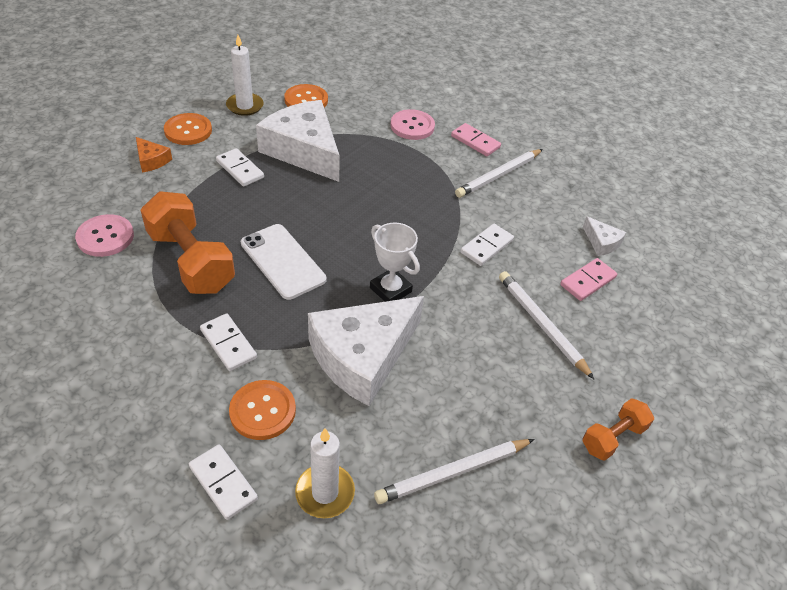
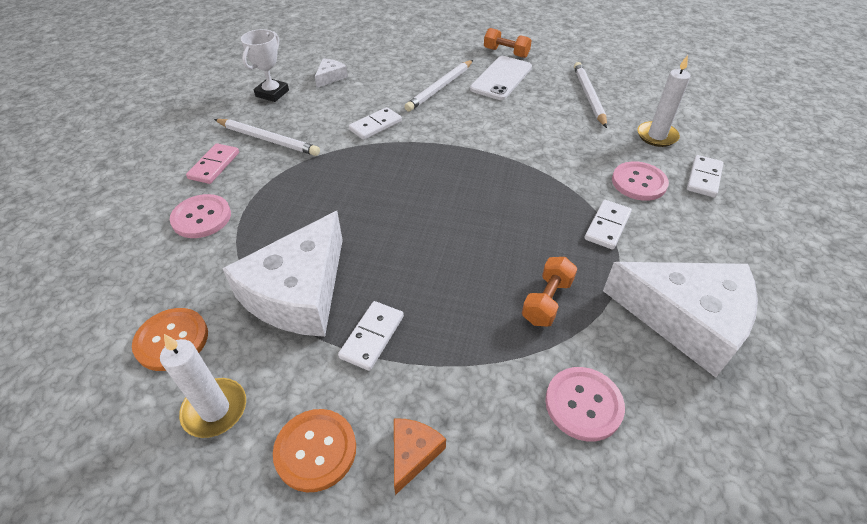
camera: 110 degrees left, 0 degrees up
orange dumbbell [141,191,235,294] -> orange dumbbell [522,257,577,327], size x0.54
orange button [229,380,296,440] -> pink button [612,161,669,201]
white phone [241,224,326,300] -> white phone moved to [470,56,532,100]
white cheese [308,296,424,406] -> white cheese moved to [603,262,758,378]
white trophy [370,222,420,302] -> white trophy moved to [241,29,289,102]
white pencil [374,439,535,504] -> white pencil turned 135 degrees counterclockwise [574,62,607,128]
white domino [461,224,514,266] -> white domino turned 60 degrees counterclockwise [349,107,402,140]
pink domino [560,258,617,301] -> none

